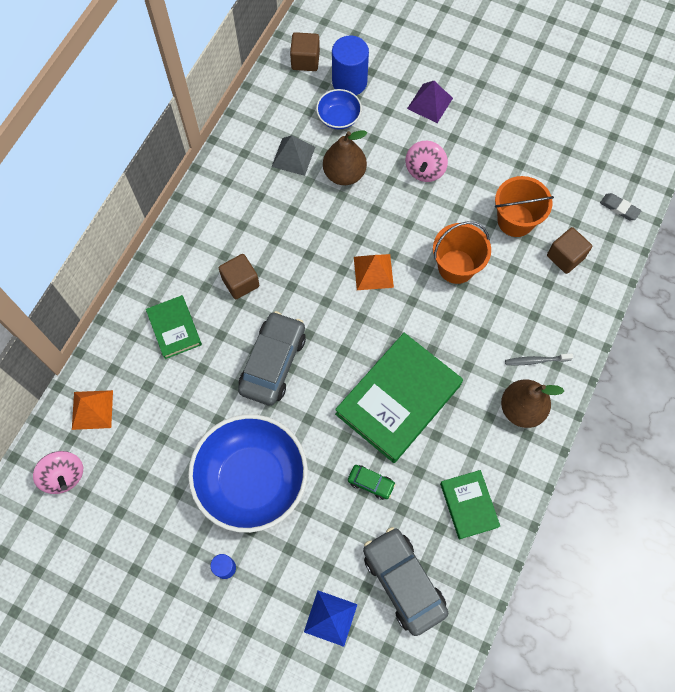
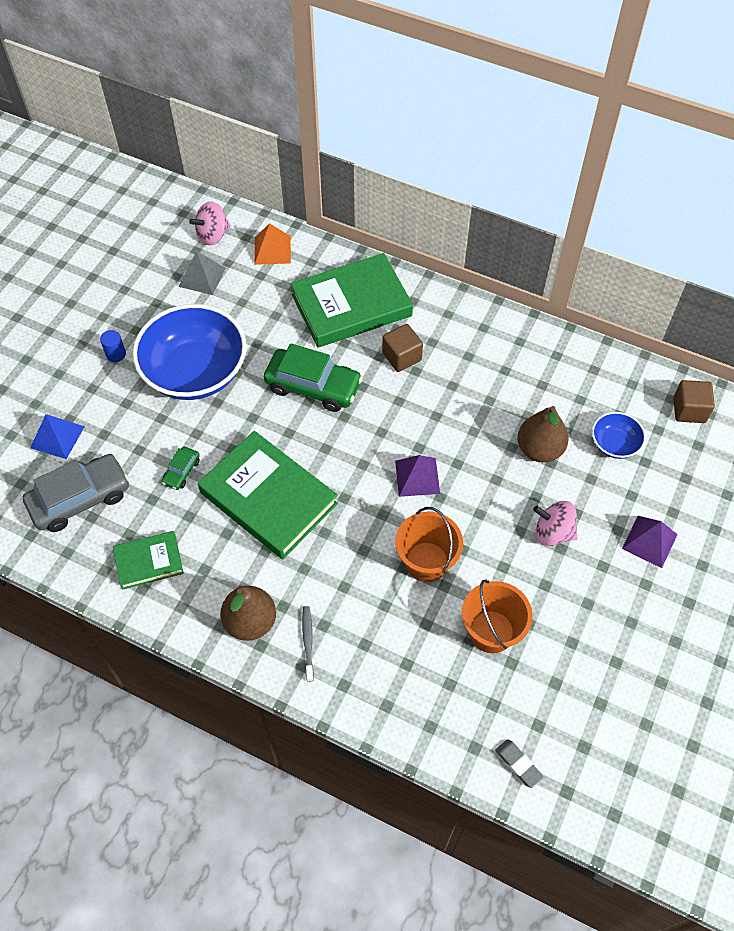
camera: 90 degrees right, 10 degrees down
green book [146,295,202,359] -> green book [291,253,413,348], size x1.90
grey car [238,311,306,406] -> green car [264,343,363,412]
grey pyramid [272,135,315,176] -> grey pyramid moved to [179,251,226,295]
blue cylinder [332,36,369,95] -> none
orange pyramid [354,254,394,290] -> purple pyramid [395,455,440,497]
brown cube [547,227,592,274] -> none
grey eraser [600,193,641,220] -> grey eraser turned 75 degrees counterclockwise [495,739,543,788]

